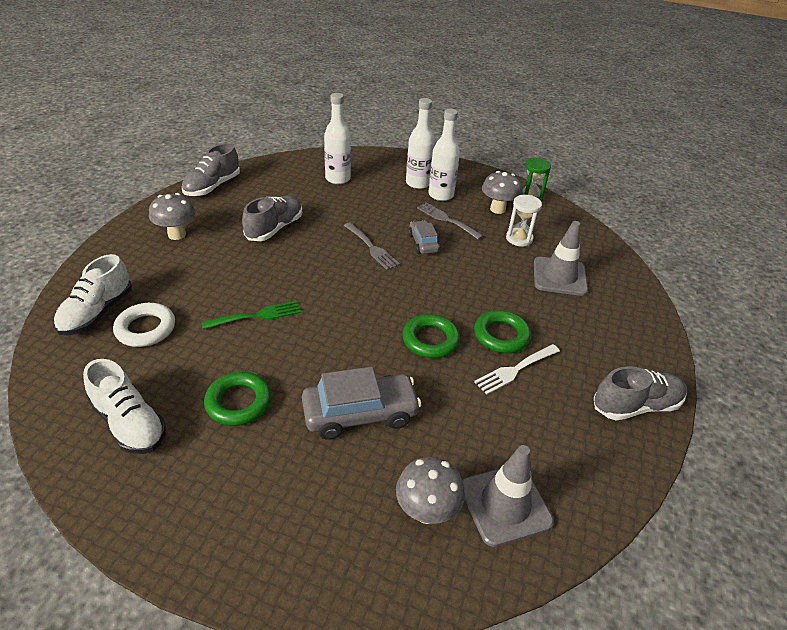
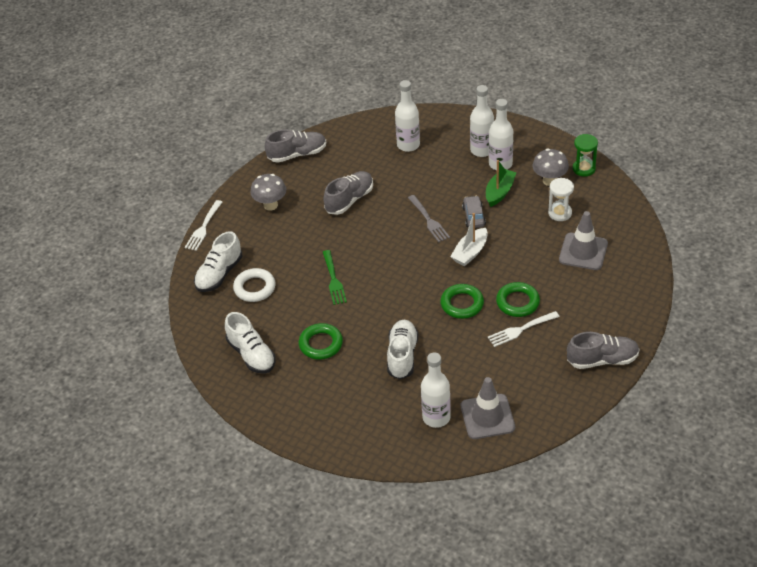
camera: 15 degrees right, 5 degrees up
grey shoe [182,143,240,196] -> grey shoe turned 150 degrees counterclockwise [265,129,326,163]
green fork [201,301,301,329] -> green fork turned 90 degrees clockwise [323,250,347,305]
grey car [302,367,421,440] -> white shoe [387,320,419,380]
grey mushroom [396,457,465,524] -> white bottle [421,352,451,428]
grey fork [417,202,483,240] -> green boat [486,160,517,207]
none -> white fork [185,200,222,251]
none -> white boat [450,213,488,266]

